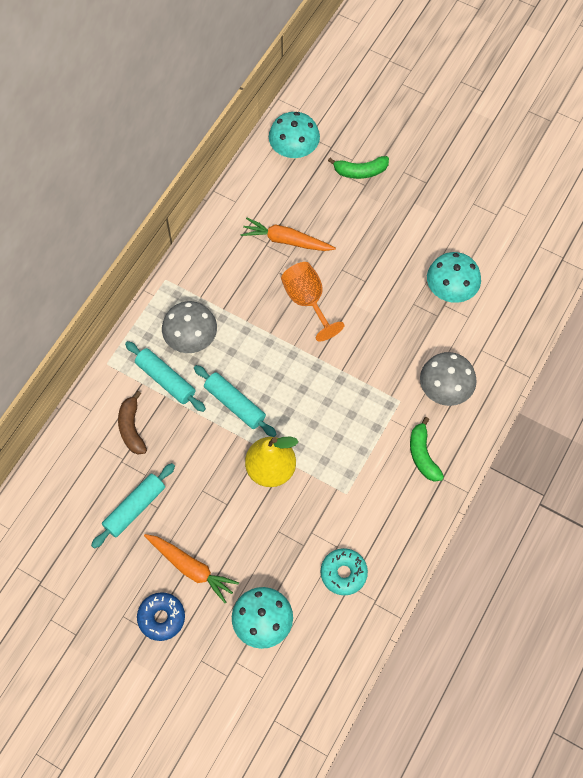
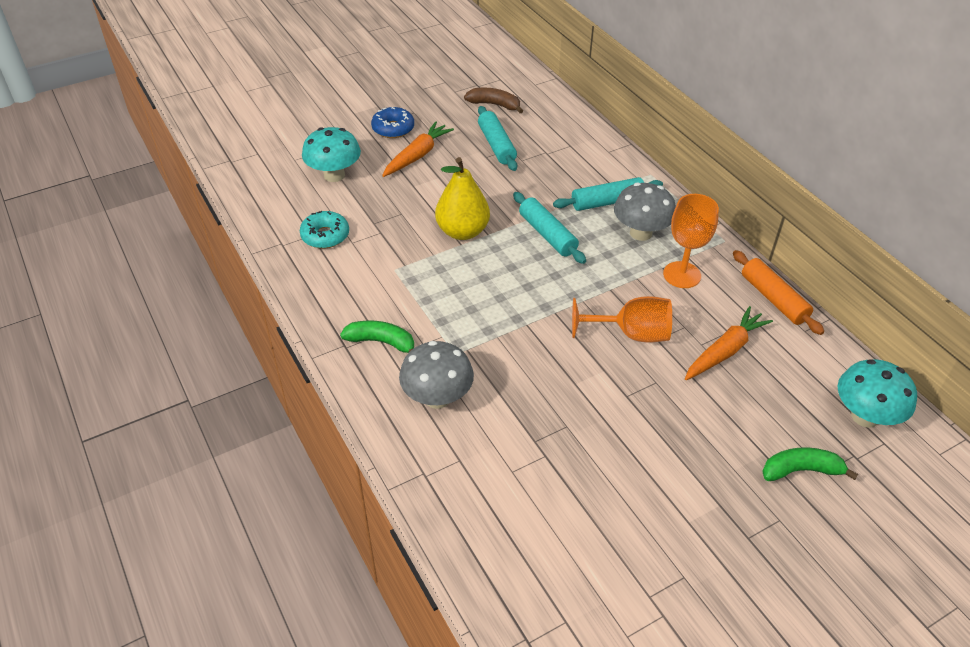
camera: 120 degrees right, 20 degrees down
brown banana [118,391,147,454] -> brown banana moved to [464,88,523,113]
orange carrot [144,534,239,603] -> orange carrot turned 150 degrees clockwise [382,121,454,177]
turquoise rolling pin [194,365,276,437] -> turquoise rolling pin turned 75 degrees clockwise [513,192,586,264]
green banana [328,156,389,179] -> green banana turned 60 degrees clockwise [762,447,858,481]
turquoise mushroom [427,252,481,303] -> none
none -> orange goblet [663,194,719,288]
none -> orange rolling pin [733,250,824,335]

